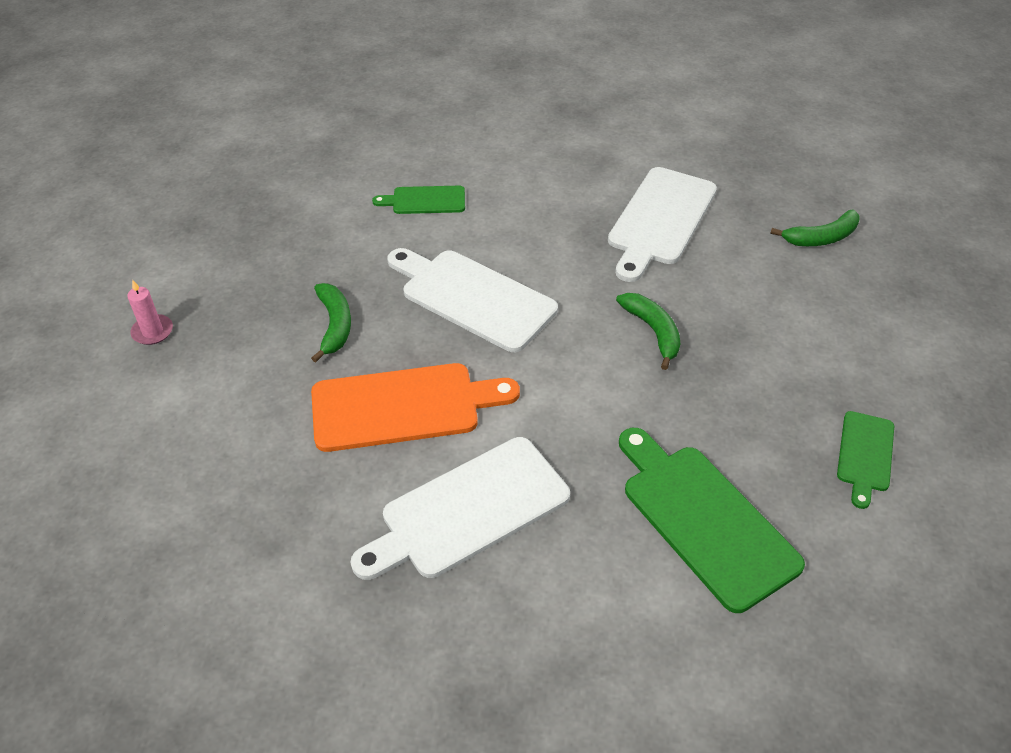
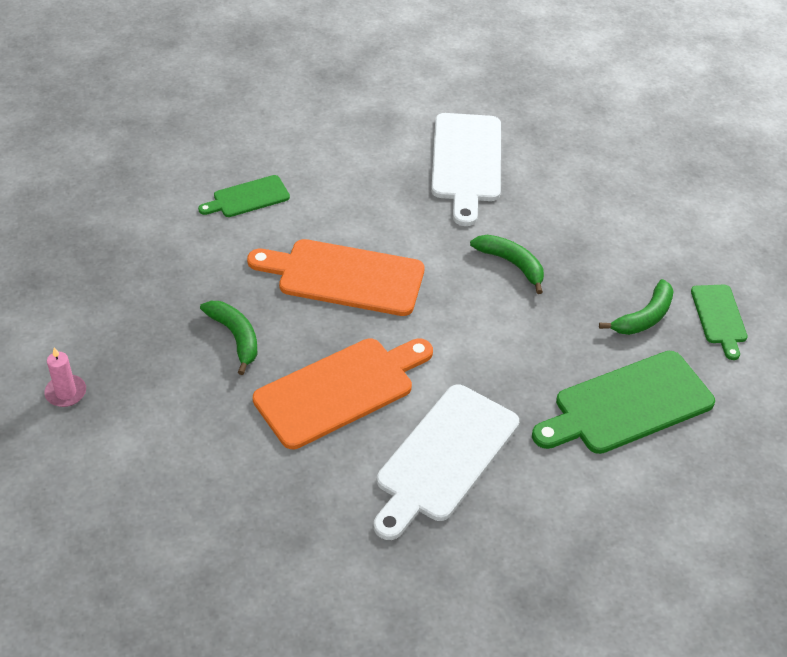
camera: 25 degrees left, 0 degrees up
white cutting board [387,248,558,352] -> orange cutting board [247,239,425,316]
green cutting board [619,428,805,613] -> green cutting board turned 60 degrees counterclockwise [532,351,715,454]
green banana [770,210,860,246] -> green banana moved to [599,279,674,335]

